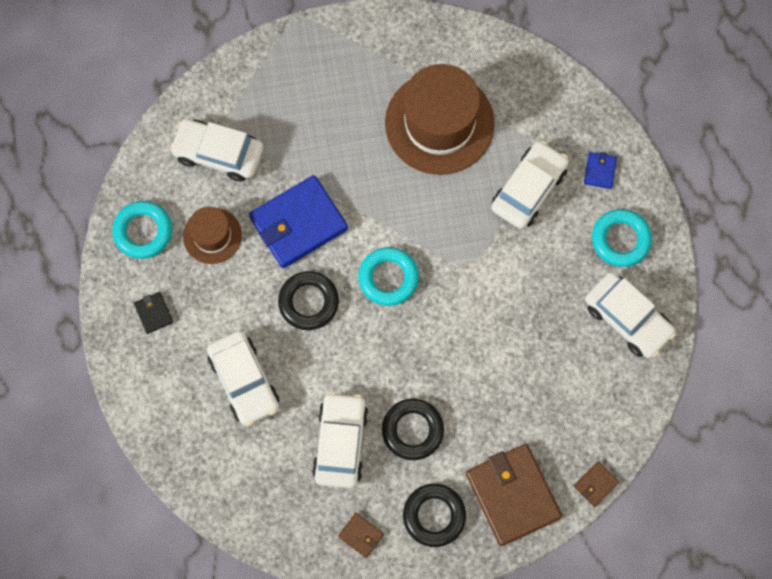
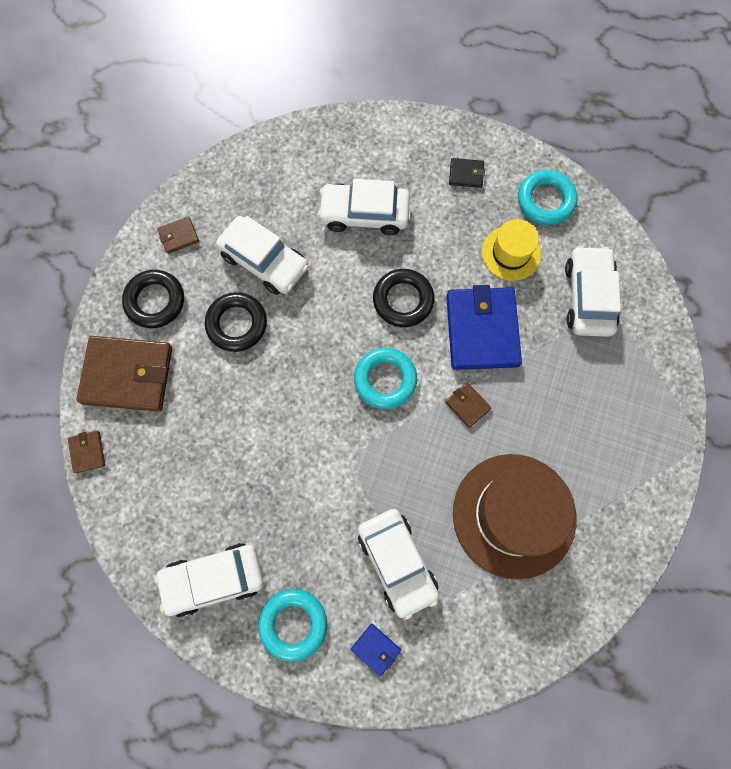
camera: 120 degrees right, 0 degrees up
white car [169,119,263,182] -> white car turned 45 degrees counterclockwise [565,246,621,337]
brown hat [183,207,242,264] -> yellow hat [482,219,541,281]
none -> brown wallet [445,382,491,428]

